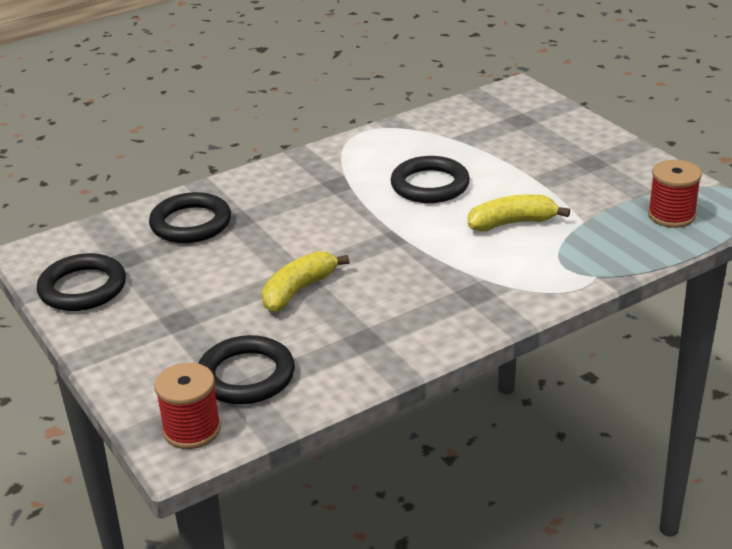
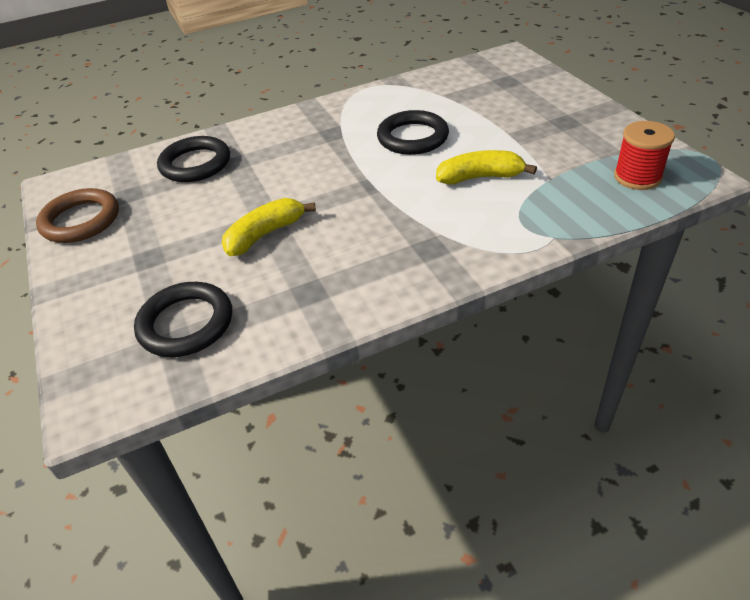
camera: 10 degrees right, 10 degrees up
black ring [37,253,126,311] -> brown ring [36,188,119,243]
red spool [155,363,221,449] -> none

